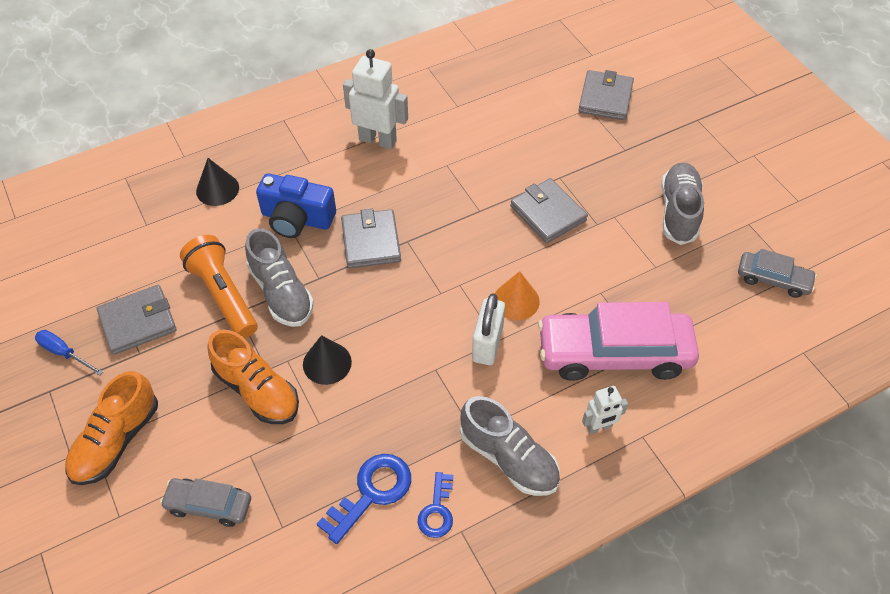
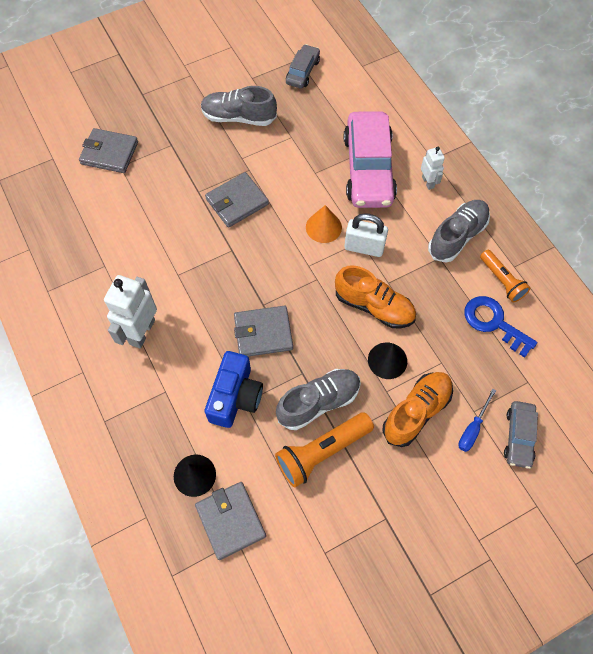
camera: 90 degrees left, 10 degrees up
blue screwdriver [35,330,103,376] -> blue screwdriver moved to [458,388,496,452]
orange shoe [65,371,158,485] -> orange shoe moved to [335,265,416,328]
grey wallet [97,285,177,355] -> grey wallet moved to [195,482,266,560]
blue key [418,472,453,538] -> orange flashlight [480,250,530,302]

